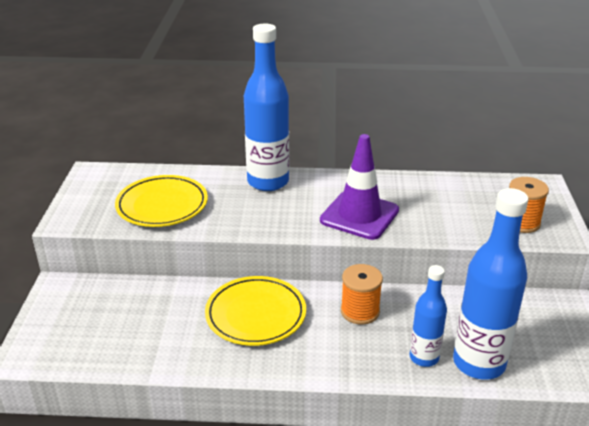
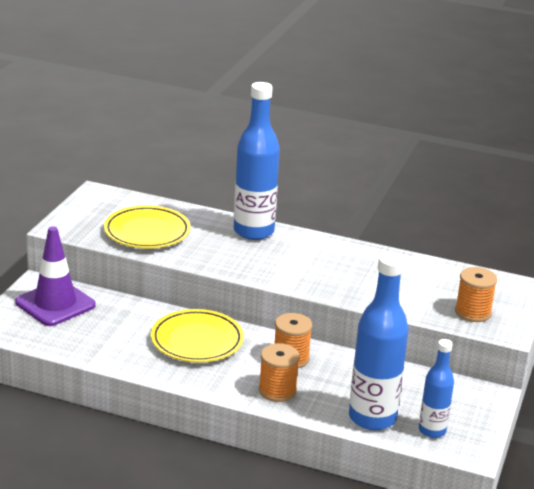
camera: 15 degrees right, 5 degrees down
purple traffic cone [320,134,399,240] -> purple traffic cone moved to [15,226,96,326]
blue bottle [410,265,447,367] -> blue bottle moved to [419,339,454,438]
none -> orange spool [259,343,300,402]

